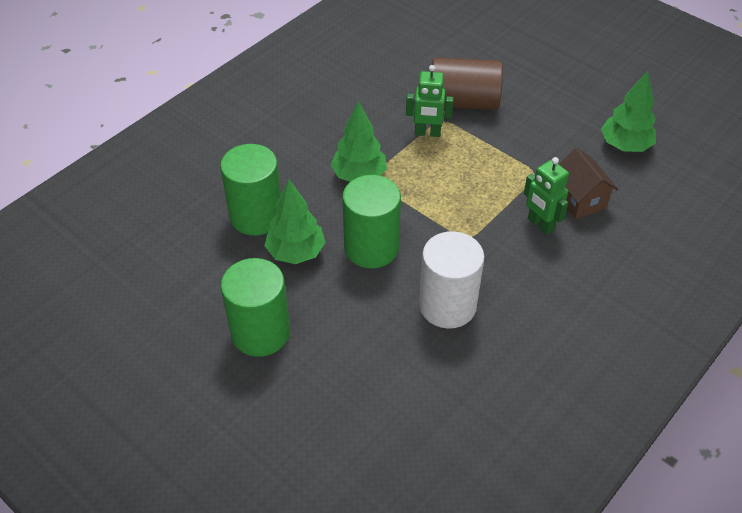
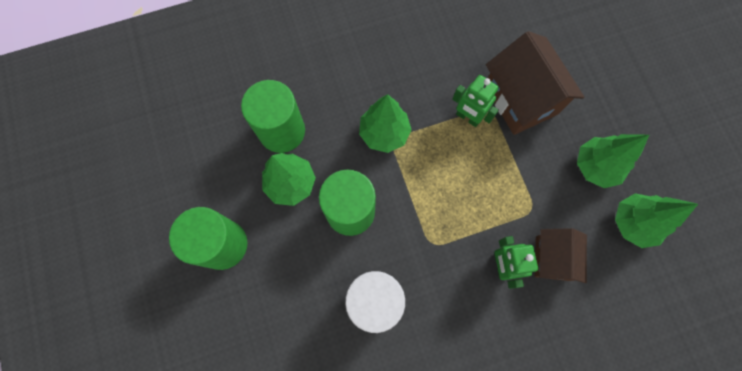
camera: 30 degrees right, 25 degrees up
brown cylinder [432,57,503,110] -> brown house [486,31,584,135]
none -> green tree [577,134,649,188]

